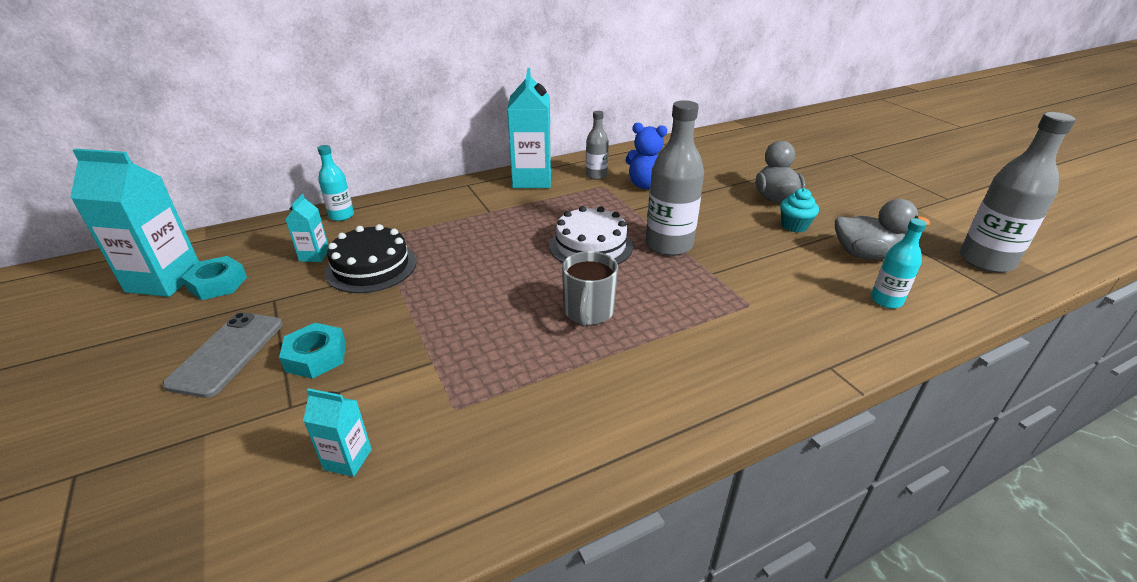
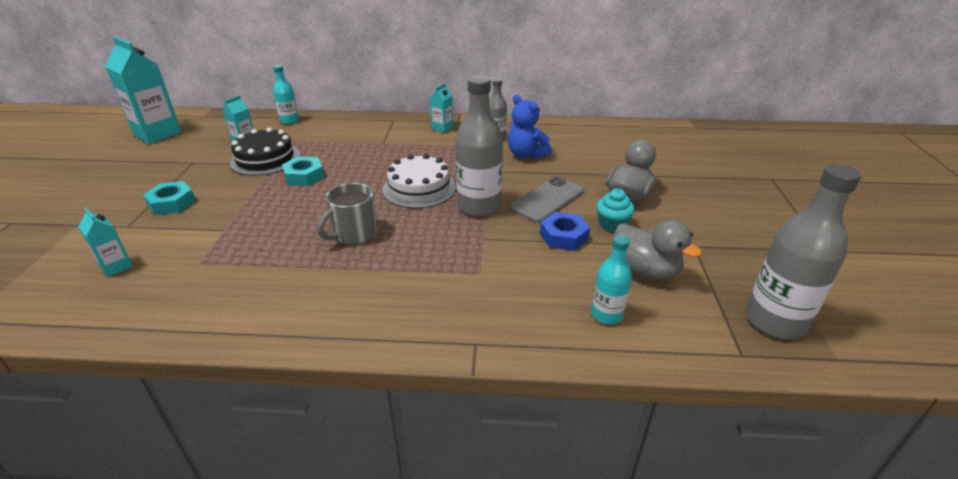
camera: 30 degrees right, 0 degrees up
grey phone [162,312,283,398] -> grey phone moved to [510,176,584,223]
turquoise nut [181,256,247,300] -> turquoise nut moved to [282,157,324,186]
turquoise carton [507,68,551,188] -> turquoise carton [430,83,453,133], size x0.49
none -> blue nut [540,212,590,251]

